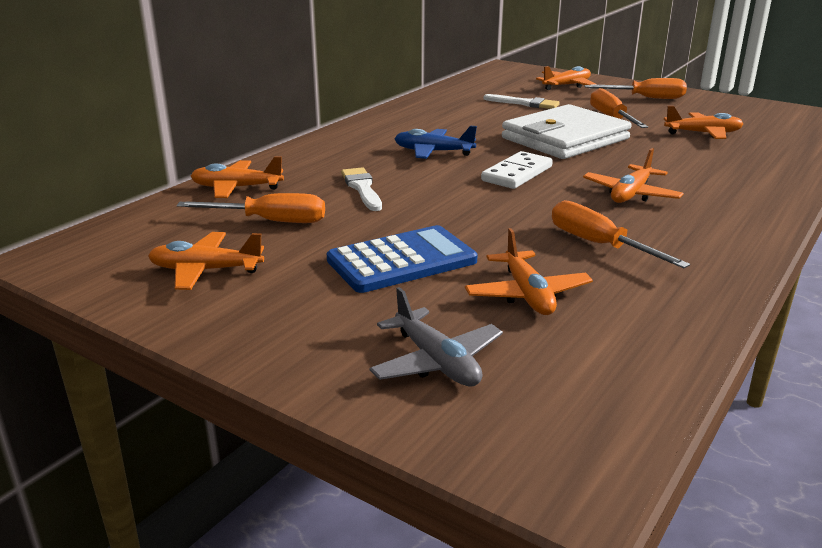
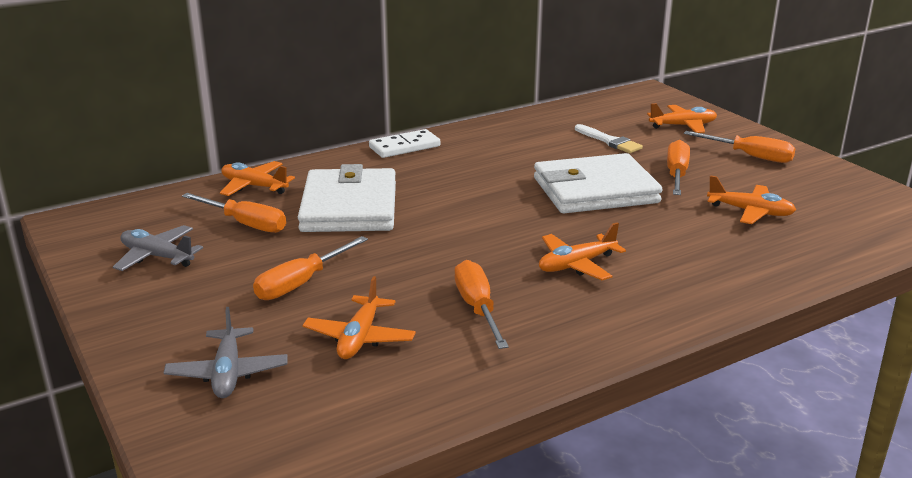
camera: 25 degrees right, 0 degrees up
orange plane [148,232,264,290] -> grey plane [113,225,203,271]
blue calculator [327,225,478,293] -> orange screwdriver [253,236,368,300]
white brush [341,167,382,211] -> white wallet [298,164,396,232]
blue plane [394,126,477,159] -> none
white domino [481,151,553,189] -> white domino moved to [369,129,440,158]

